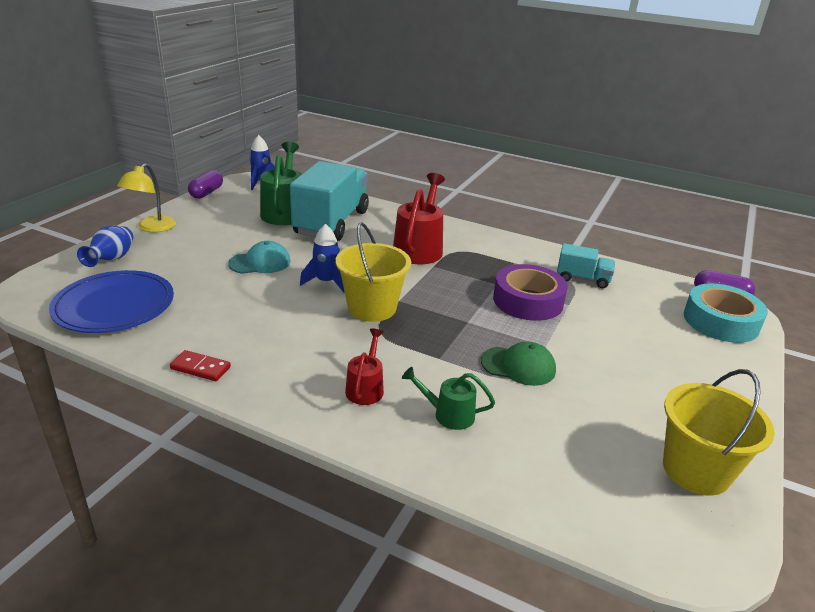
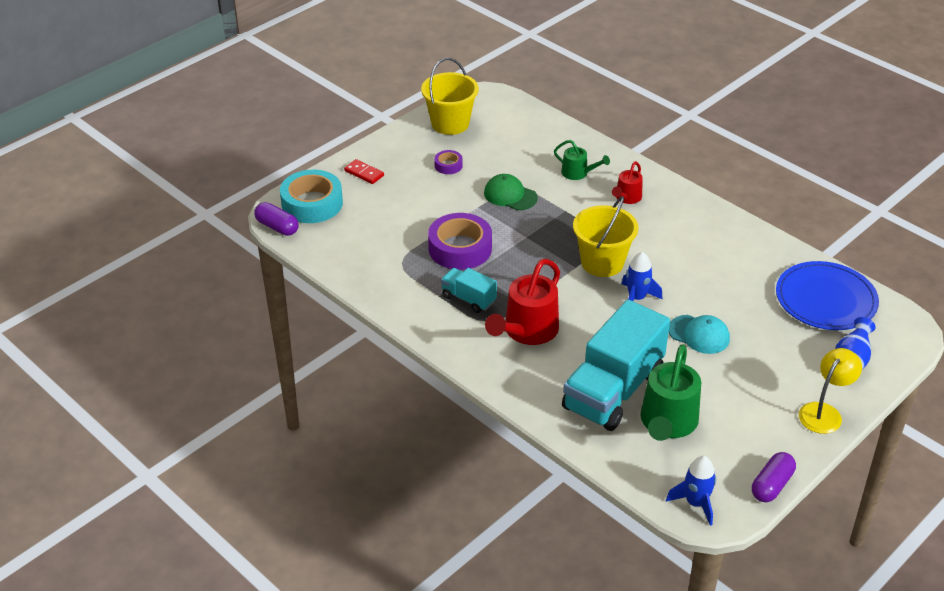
camera: 160 degrees left, 10 degrees up
red domino [170,350,231,381] -> red domino moved to [344,159,384,184]
turquoise cap [228,241,291,274] -> turquoise cap turned 150 degrees counterclockwise [669,315,730,354]
turquoise truck [557,243,615,288] -> turquoise truck moved to [441,268,497,313]
none -> purple tape [434,150,463,174]

